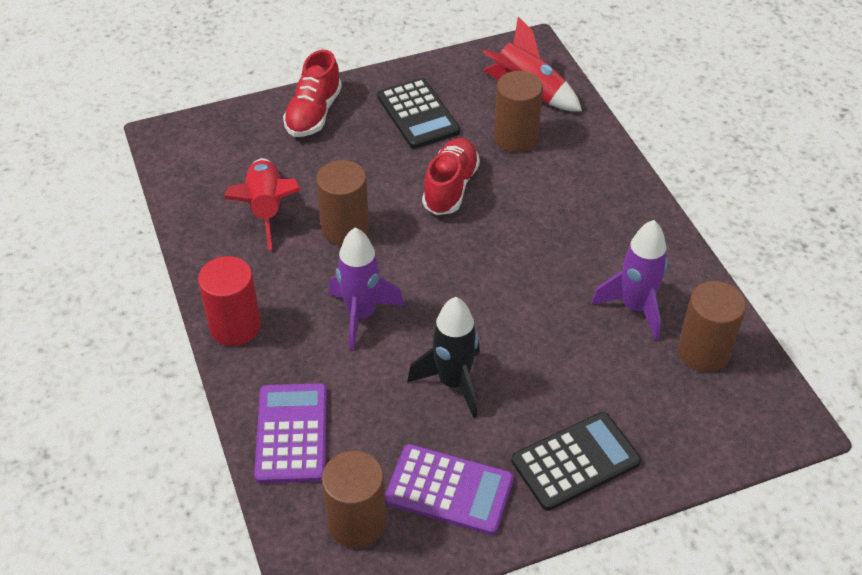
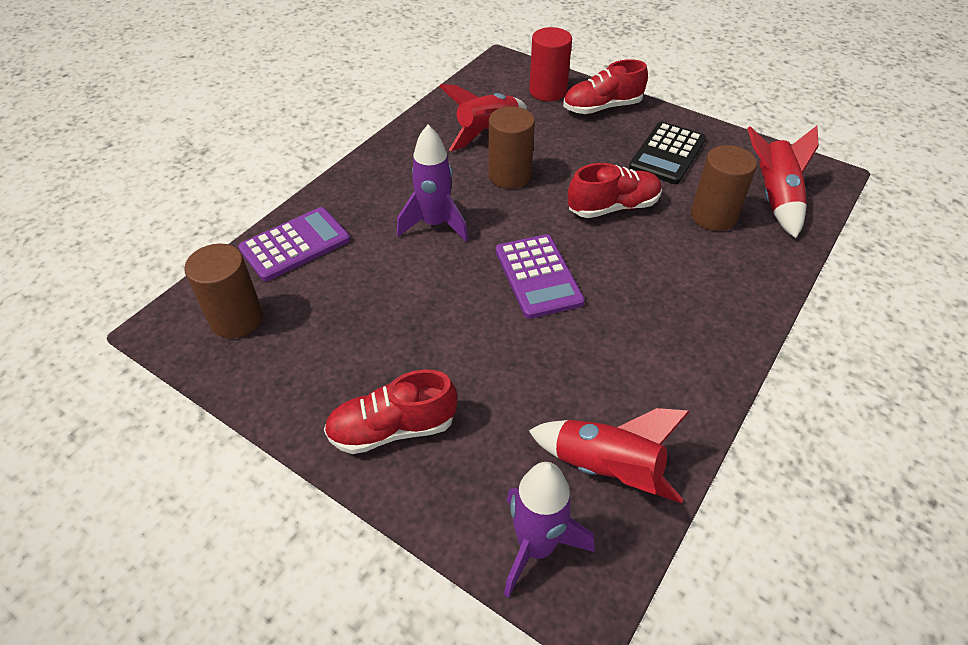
camera: 55 degrees right, 0 degrees up
red cylinder [198,256,261,346] -> red cylinder moved to [529,27,572,101]
purple calculator [385,444,514,535] -> purple calculator moved to [496,234,585,319]
black rocket [407,297,480,418] -> none
black calculator [511,412,641,511] -> red shoe [324,369,457,454]
purple rocket [591,220,668,341] -> purple rocket moved to [504,462,595,598]
brown cylinder [678,281,746,372] -> red rocket [528,408,690,504]

